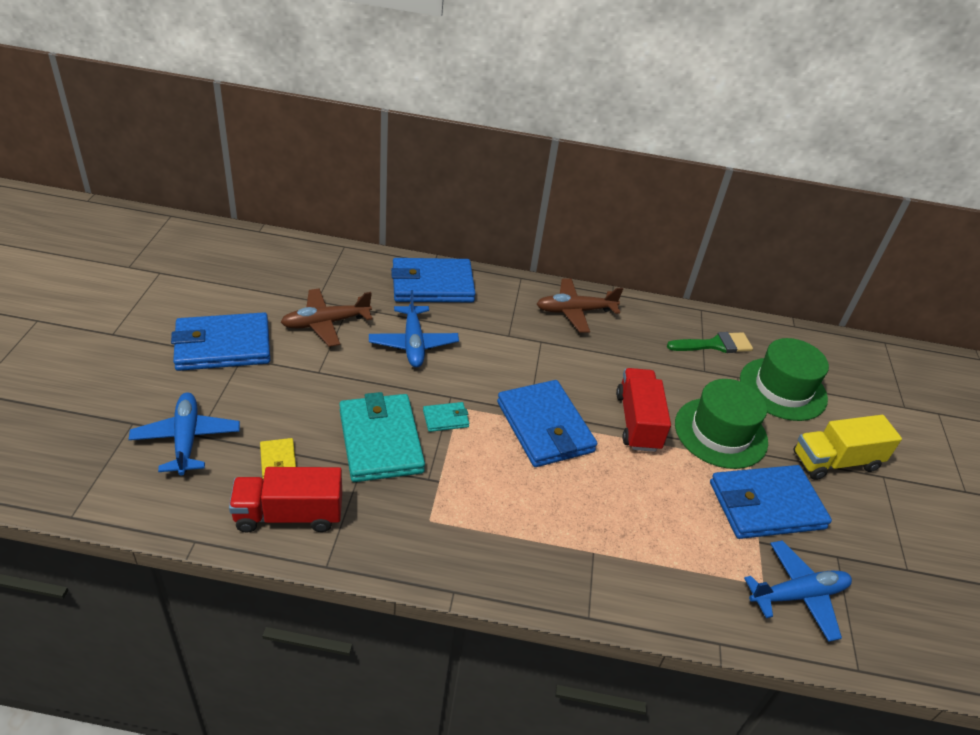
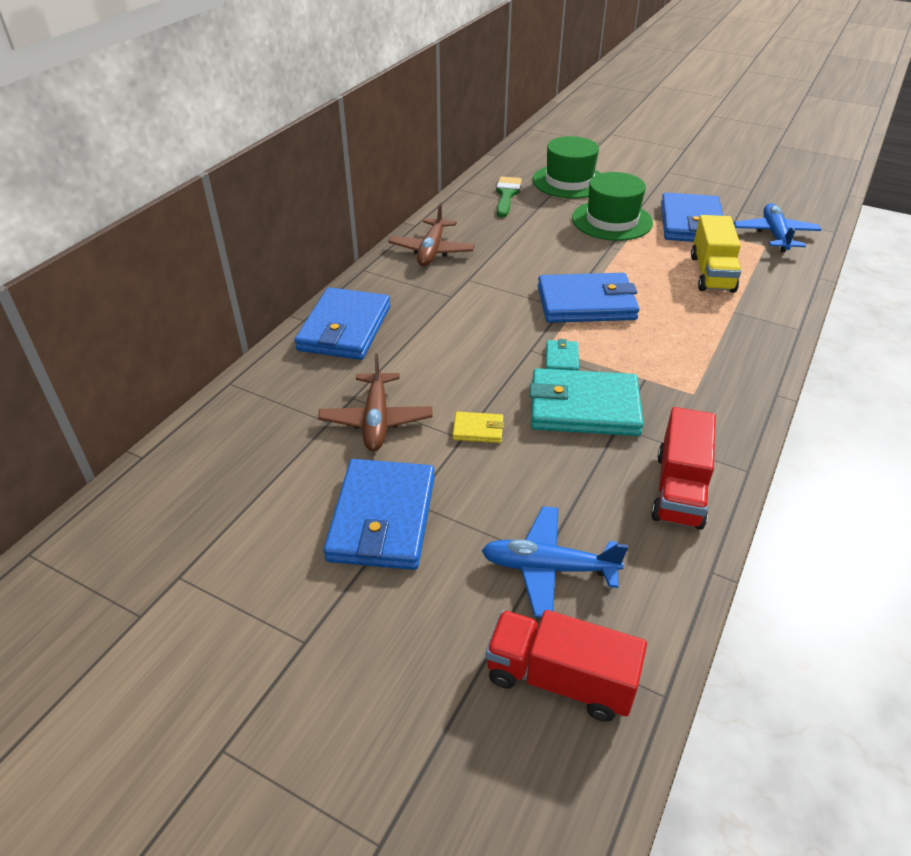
camera: 65 degrees left, 0 degrees up
yellow wallet [260,438,296,479] -> yellow wallet moved to [453,412,504,443]
blue plane [369,290,459,367] -> none
red truck [616,368,671,452] -> red truck moved to [486,610,647,722]
yellow truck [794,415,902,480] -> yellow truck moved to [691,215,741,293]

